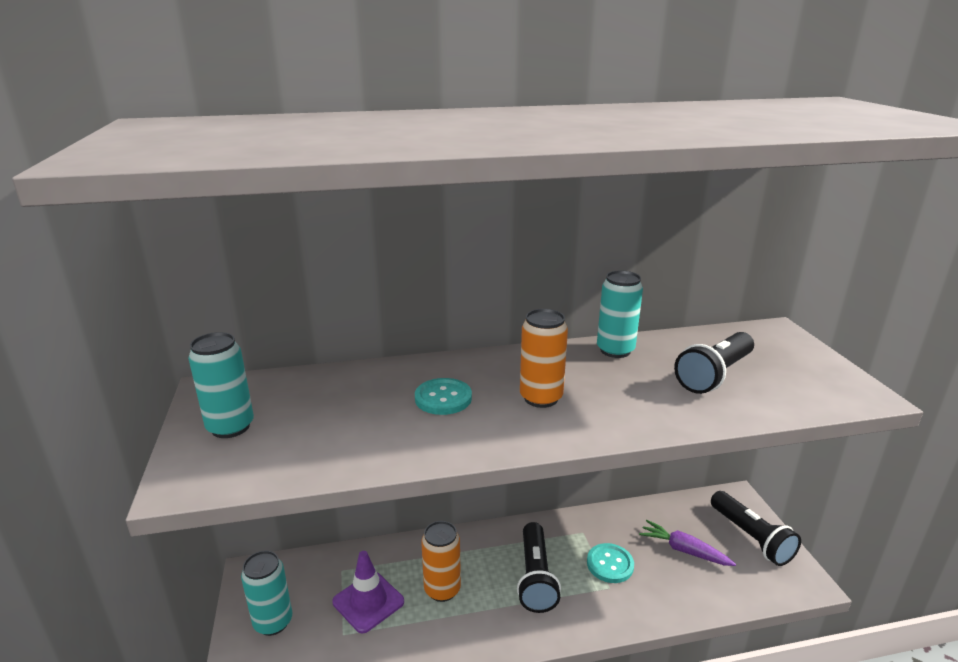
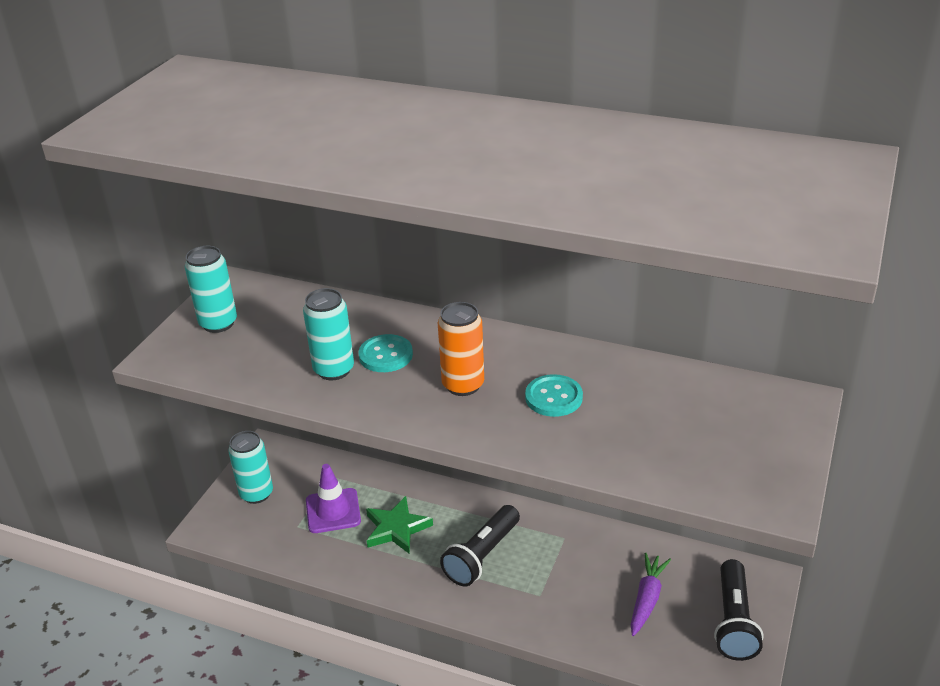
camera: 35 degrees right, 10 degrees up
orange can [421,521,461,602] -> green star [366,496,433,554]
turquoise button [587,543,634,583] -> turquoise button moved to [525,374,583,417]
turquoise can [597,270,643,358] -> turquoise can moved to [303,288,354,380]
purple carrot [639,520,736,566] -> purple carrot turned 45 degrees clockwise [631,553,671,636]
black flashlight [674,332,754,394] -> none

